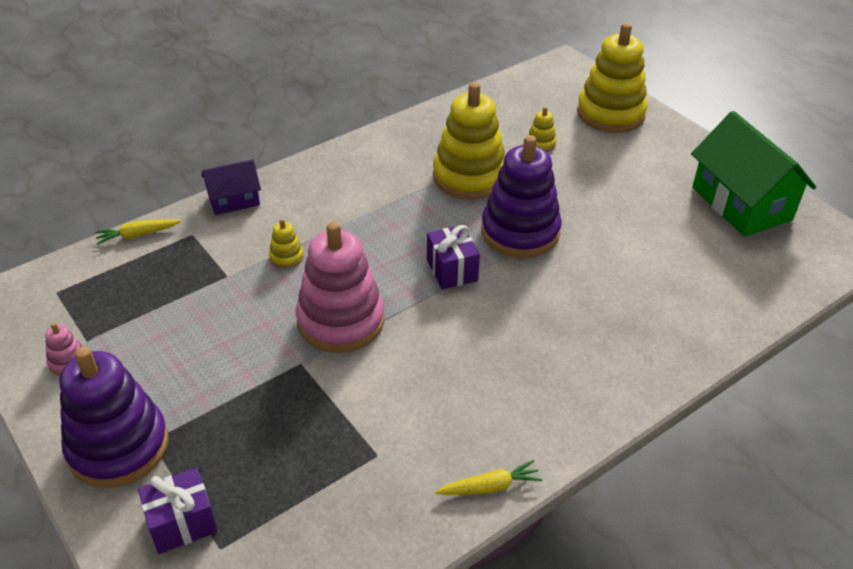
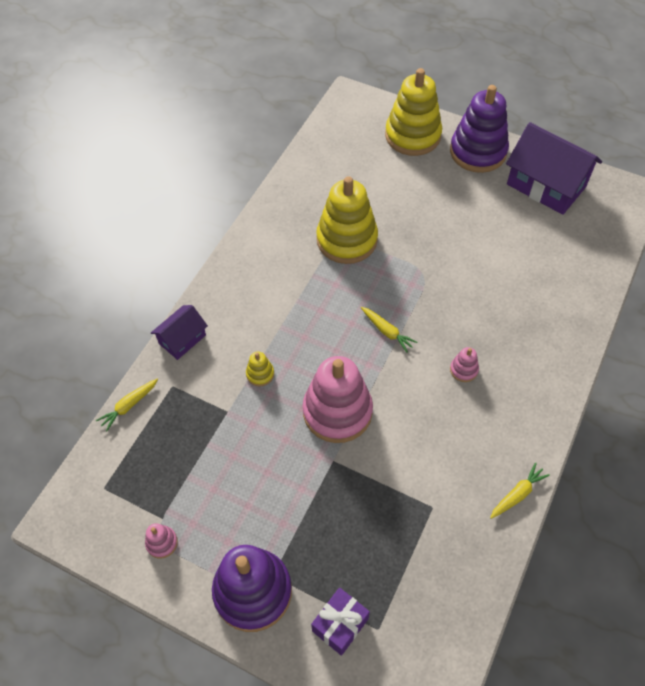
camera: 25 degrees left, 15 degrees up
purple gift [427,225,480,290] -> yellow carrot [361,307,418,353]
purple stacking toy [481,135,562,258] -> purple stacking toy moved to [450,85,509,173]
yellow stacking toy [528,107,556,152] -> none
green house [691,111,816,237] -> purple house [506,122,602,215]
none -> pink stacking toy [450,347,479,382]

